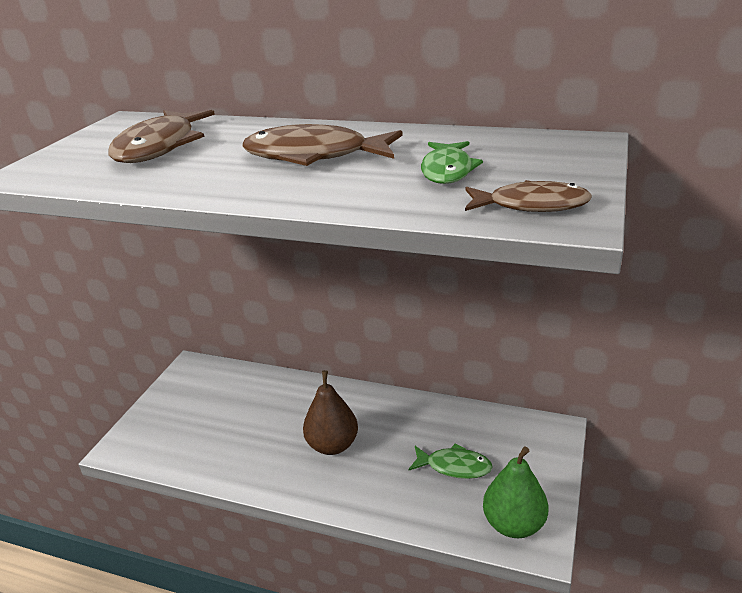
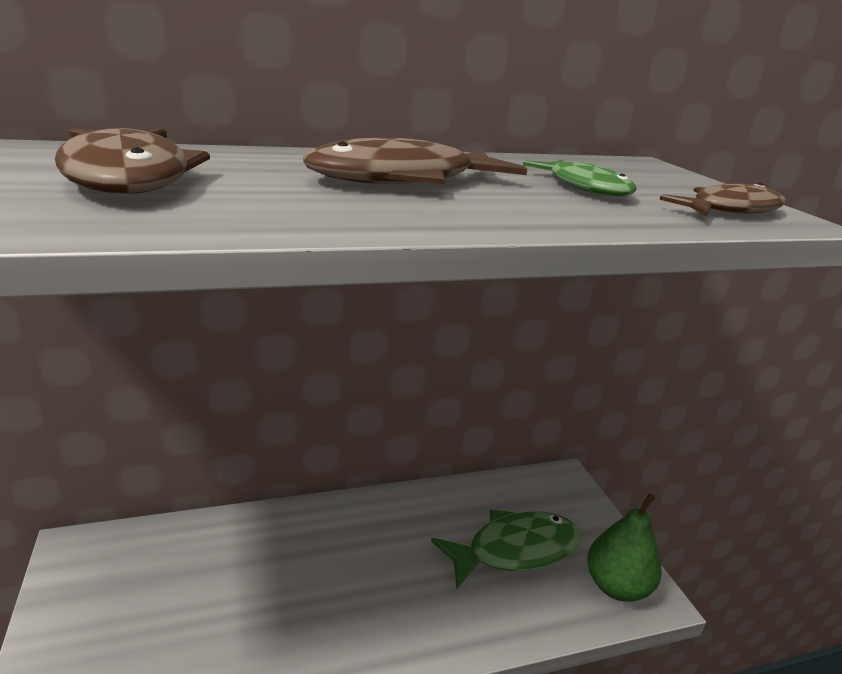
camera: 40 degrees left, 5 degrees down
brown pear [303,370,358,455] -> none
green fish [409,443,493,479] -> green fish [431,509,580,590], size x1.59

